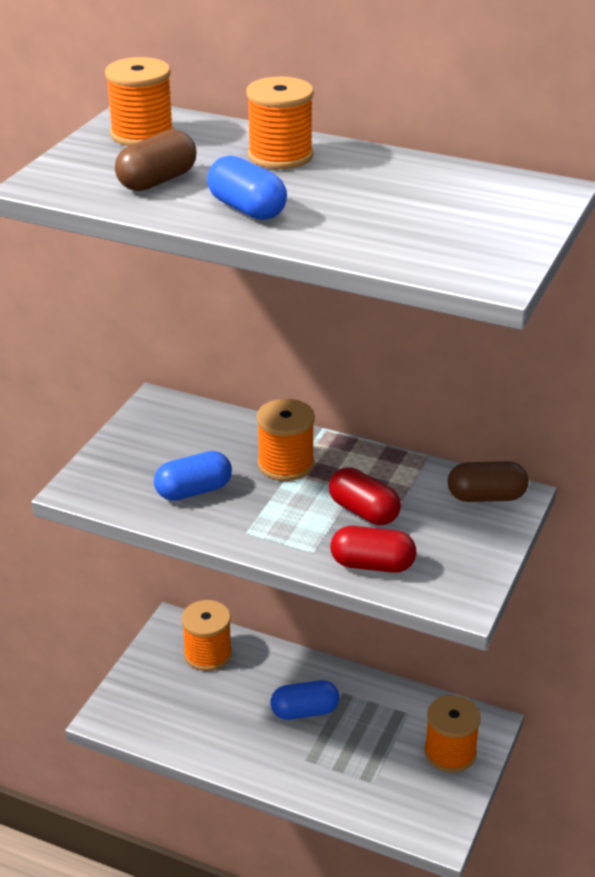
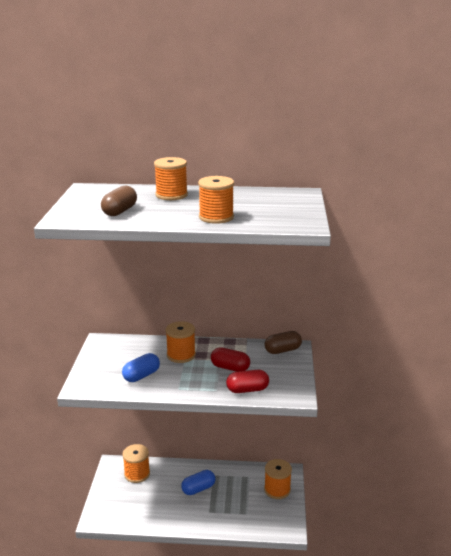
camera: 20 degrees left, 10 degrees down
orange spool [105,57,174,146] -> orange spool moved to [198,176,234,224]
blue capsule [207,155,287,220] -> none

